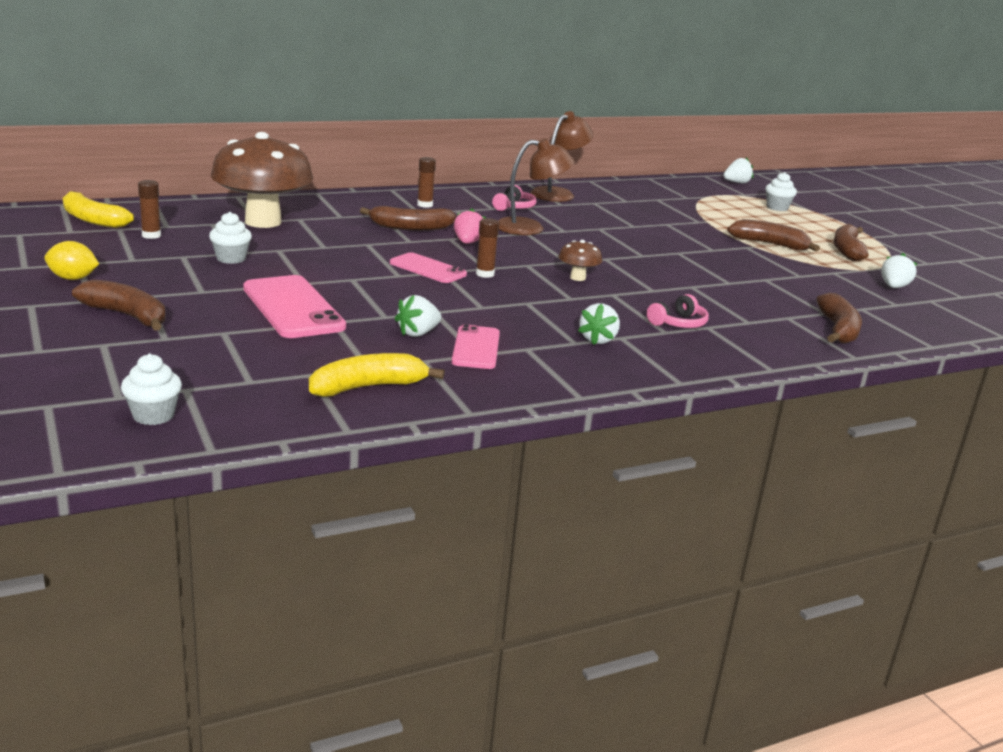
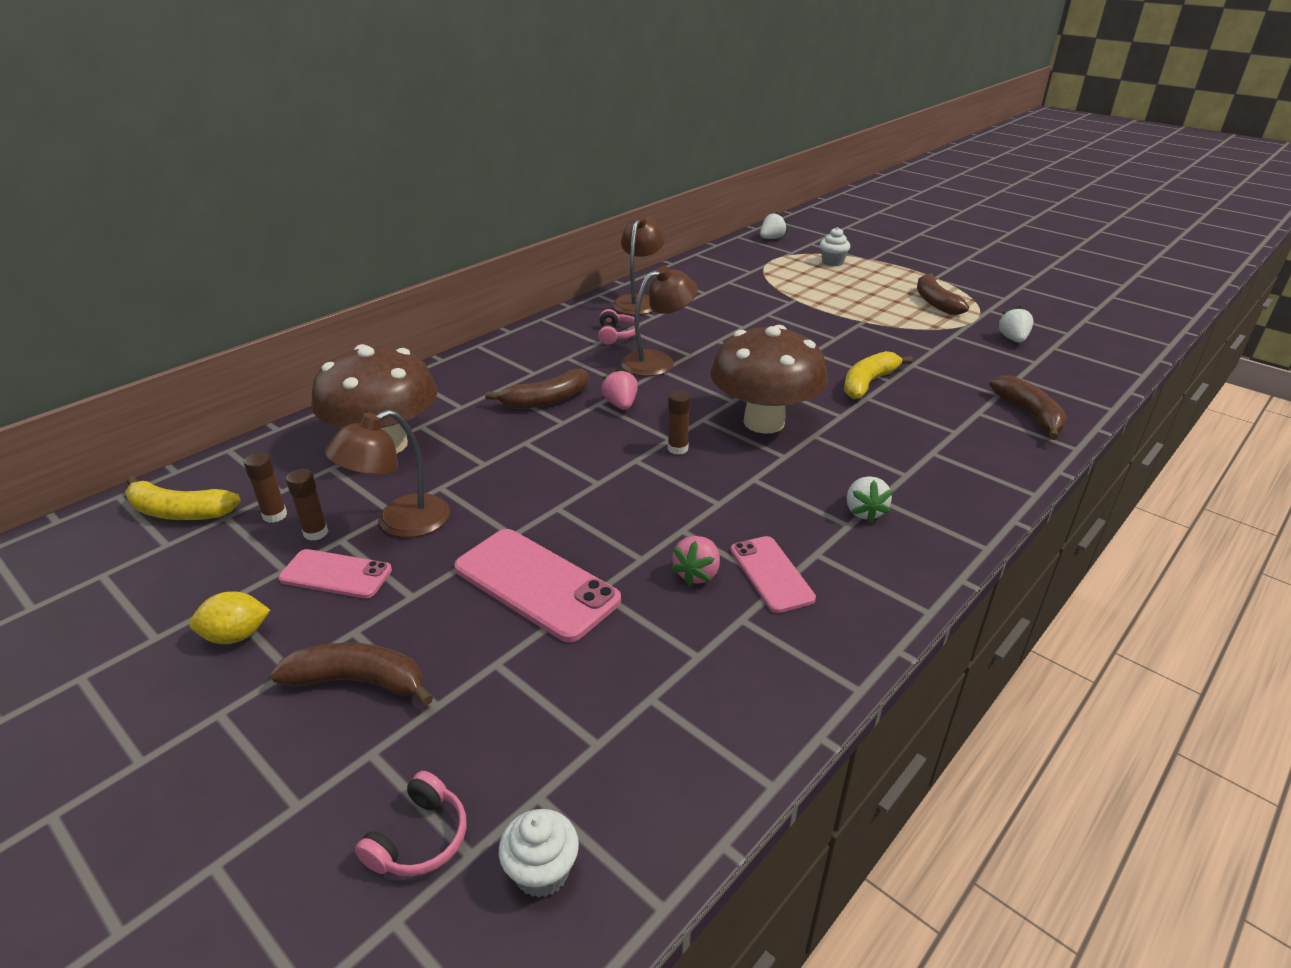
camera: 20 degrees left, 10 degrees up
white cupcake [209,212,252,264] -> brown lamp [325,410,450,538]
yellow banana [309,353,445,397] -> yellow banana moved to [844,351,913,399]
pink phone [390,252,467,283] -> pink phone moved to [278,549,392,598]
white strawberry [394,295,441,337] -> pink strawberry [670,536,720,586]
brown glue stick [417,157,436,208] -> brown glue stick moved to [286,469,328,541]
brown mushroom [558,240,602,281] -> brown mushroom [710,325,828,434], size x2.40
pink headphones [647,294,709,328] -> pink headphones moved to [355,771,466,876]
brown banana [727,219,820,252] -> none

